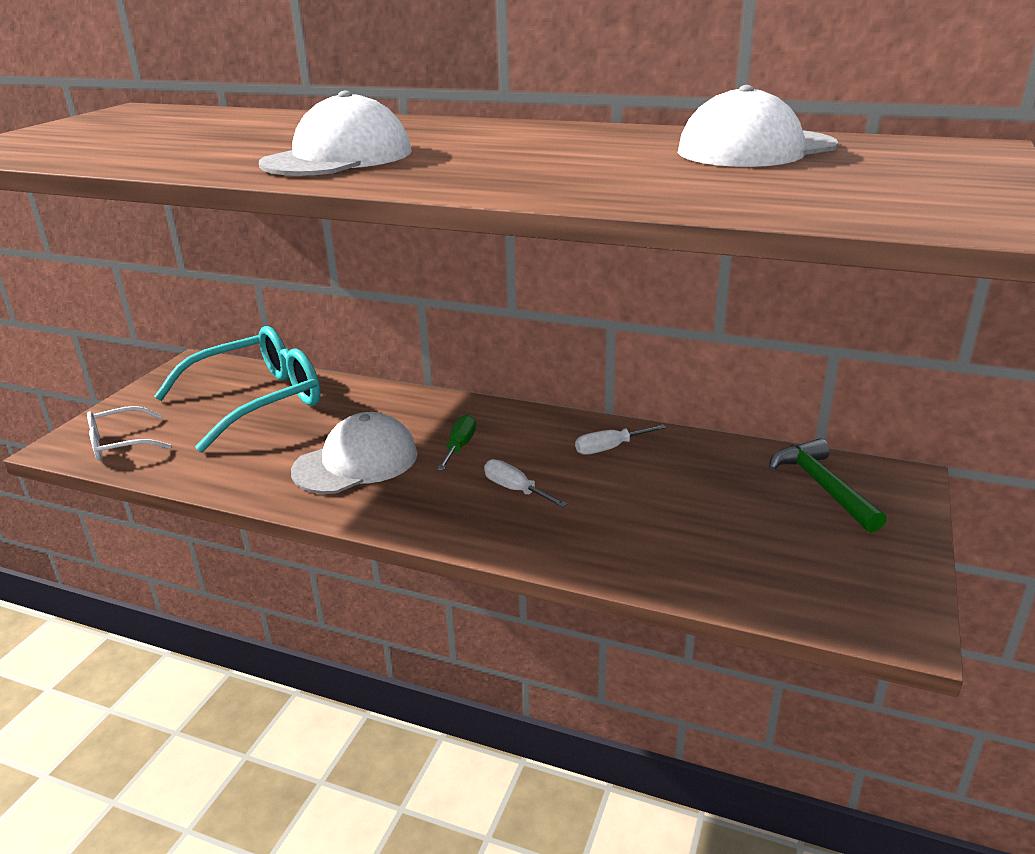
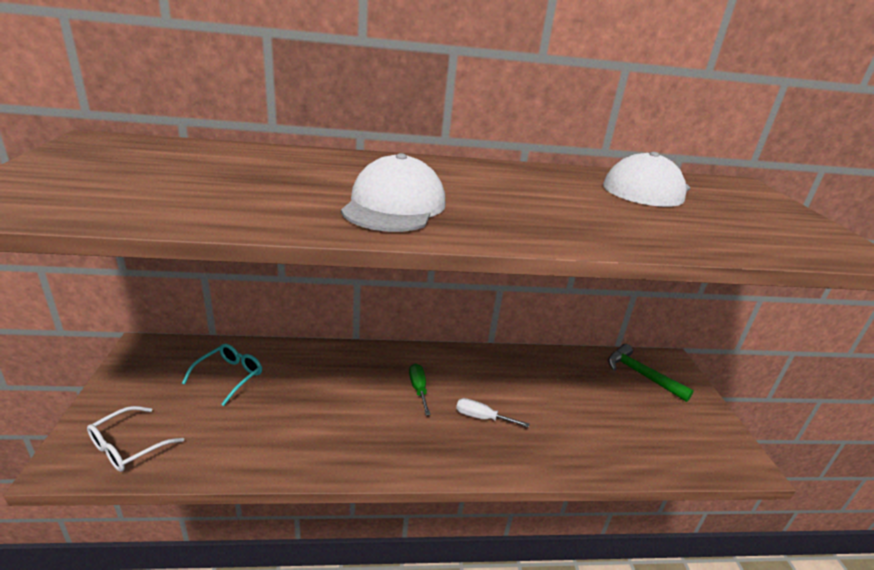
camera: 30 degrees left, 0 degrees up
turquoise glasses [154,326,321,453] -> turquoise glasses [182,344,262,406], size x0.50
white cap [291,412,418,494] -> none
white screwdriver [575,424,666,455] -> none

